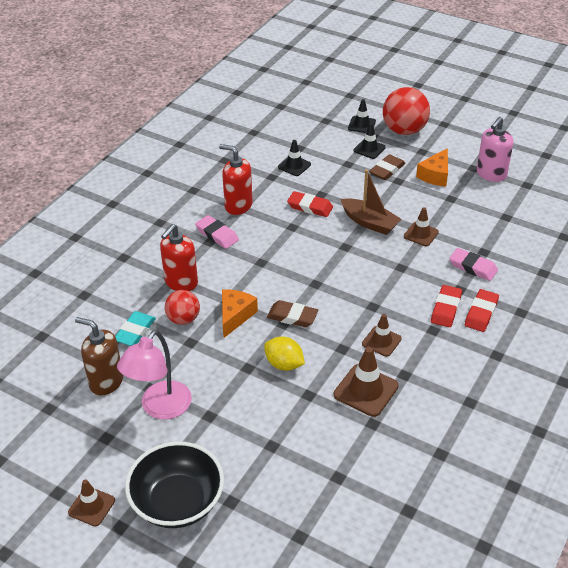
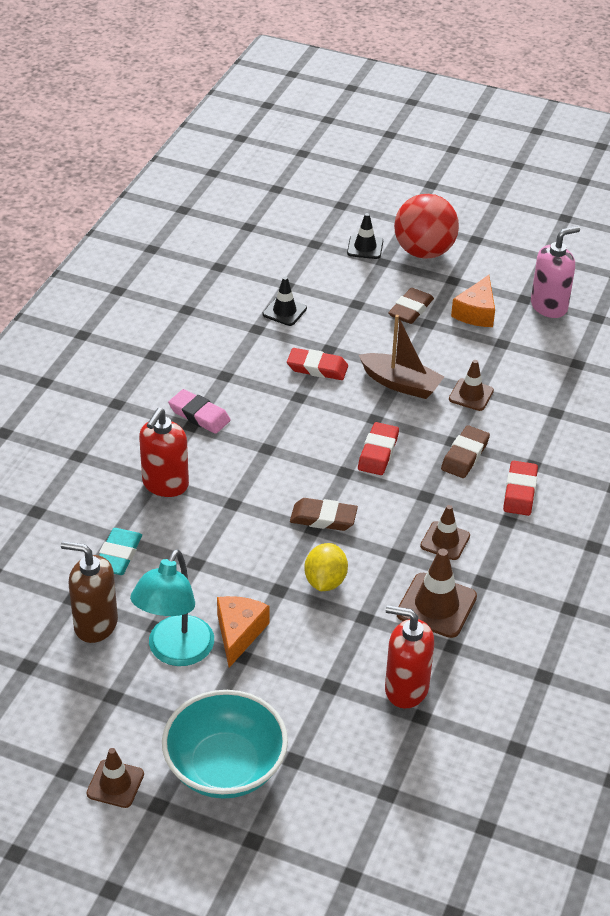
camera: 10 degrees left, 0 degrees up
pink lamp [117,330,192,420] -> turquoise lamp [130,549,214,666]
black bowl [125,441,224,528] -> turquoise bowl [162,690,288,799]
red ball [165,290,200,325] -> none
red soap dispenser [219,144,253,215] -> red soap dispenser moved to [385,605,434,708]
orange cheese [222,290,258,338] -> orange cheese moved to [217,596,270,668]
yellow lemon [264,337,305,371] -> yellow lemon turned 75 degrees clockwise [305,543,348,591]
black traffic cone [354,123,386,159] -> none
pink eraser [449,248,498,281] -> none
red eraser [465,289,499,332] -> red eraser moved to [358,422,399,475]
pink soap dispenser [477,117,513,182] -> pink soap dispenser turned 150 degrees counterclockwise [531,226,580,318]
none -> brown eraser [441,425,490,478]

